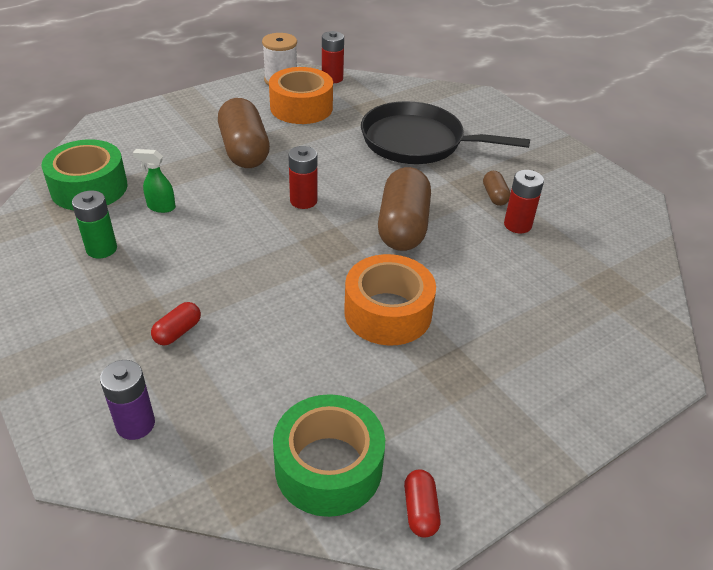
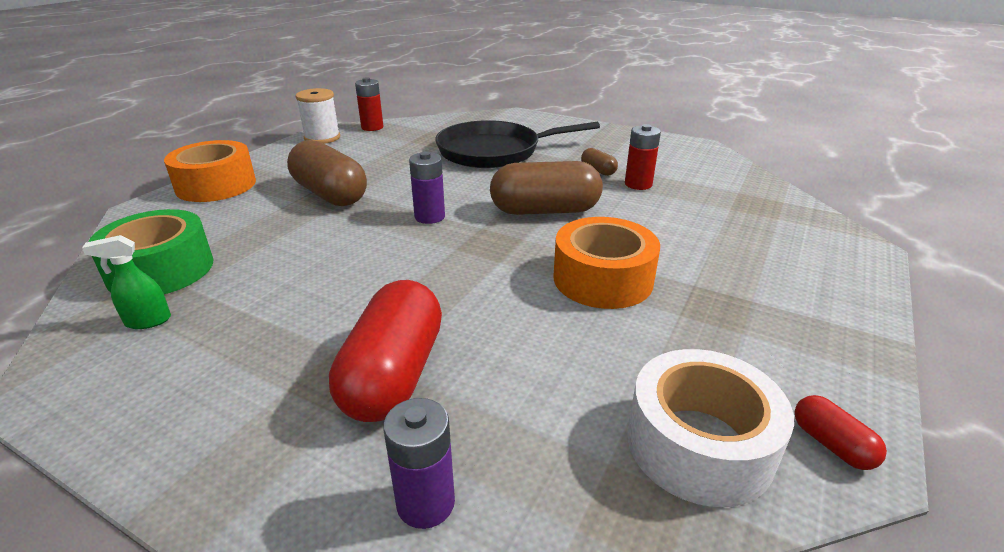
camera: 25 degrees left, 10 degrees down
green battery [72,191,117,259] -> none
green spray bottle [133,149,176,213] -> green spray bottle moved to [82,235,171,329]
red capsule [151,302,201,345] -> red capsule [329,280,442,422], size x2.21
orange tape [269,67,333,124] -> orange tape moved to [164,140,256,202]
green tape [273,394,385,517] -> white tape [628,349,794,507]
red battery [288,146,317,209] -> purple battery [409,151,445,224]
brown capsule [378,167,431,251] -> brown capsule turned 75 degrees counterclockwise [490,161,603,215]

